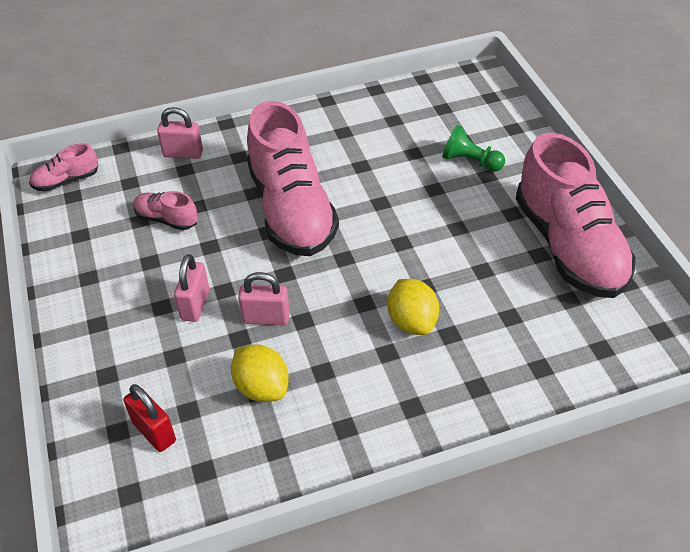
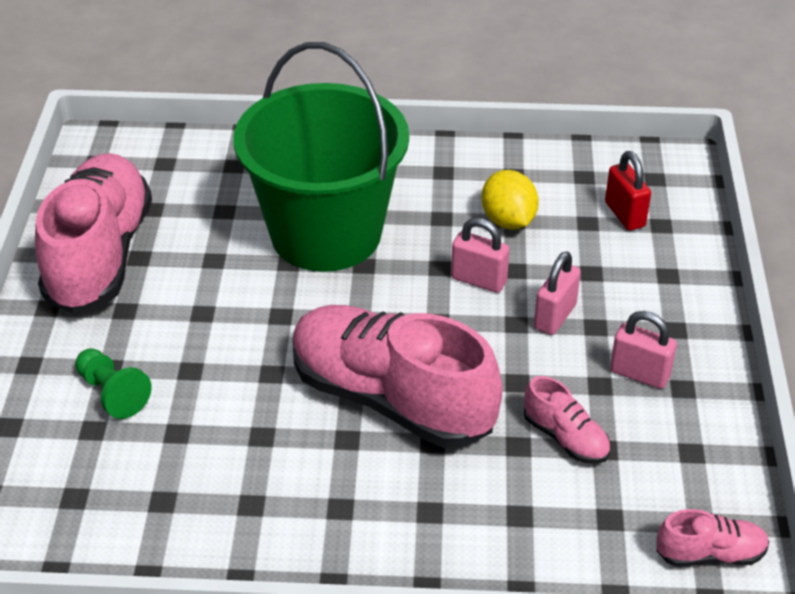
camera: 160 degrees left, 5 degrees down
pink padlock [157,107,203,159] -> pink padlock moved to [610,311,677,389]
pink shoe [247,101,339,256] -> pink shoe turned 60 degrees counterclockwise [293,305,502,448]
yellow lemon [387,279,439,335] -> green bucket [234,42,409,272]

